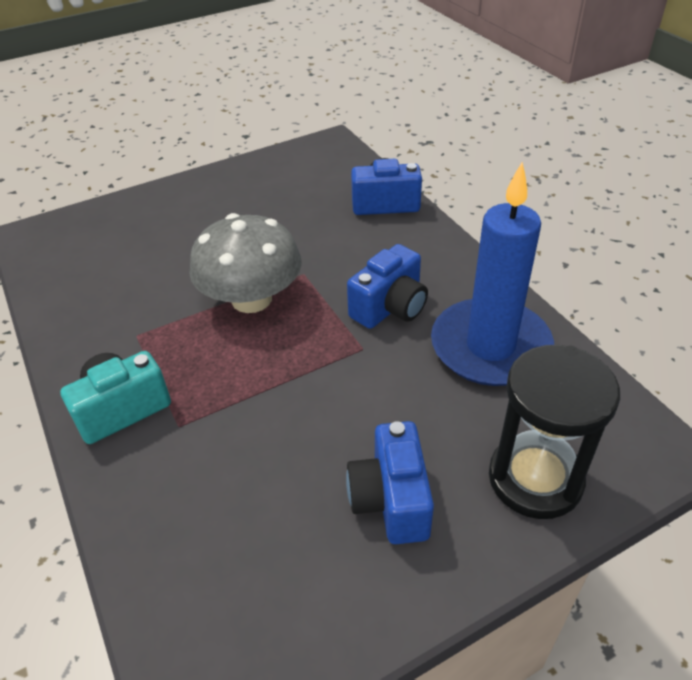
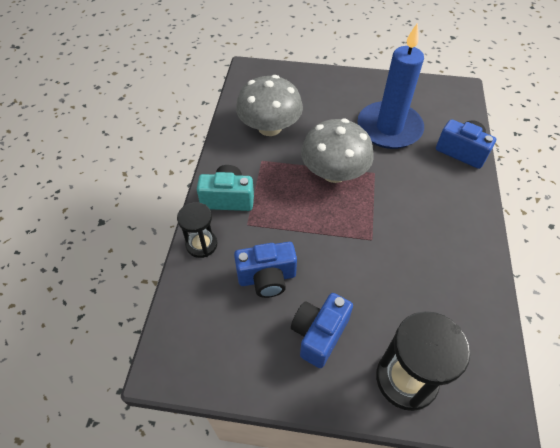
camera: 35 degrees right, 10 degrees up
blue camera [347,244,428,329] -> blue camera moved to [234,242,297,298]
blue candle [431,162,554,386] -> blue candle moved to [358,23,424,149]
none -> black hourglass [177,202,217,258]
none -> grey mushroom [236,75,303,136]

